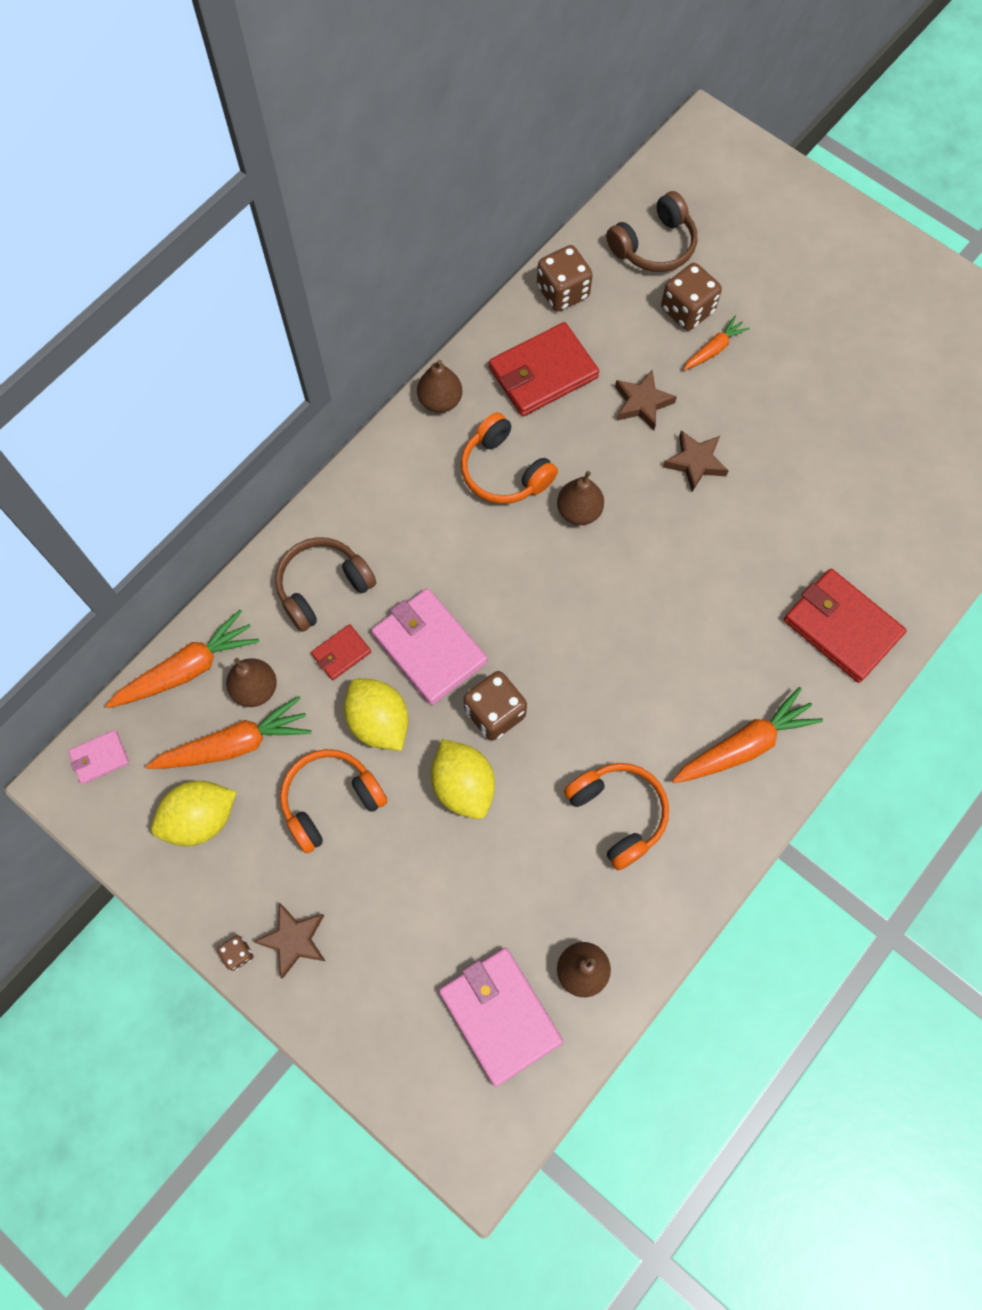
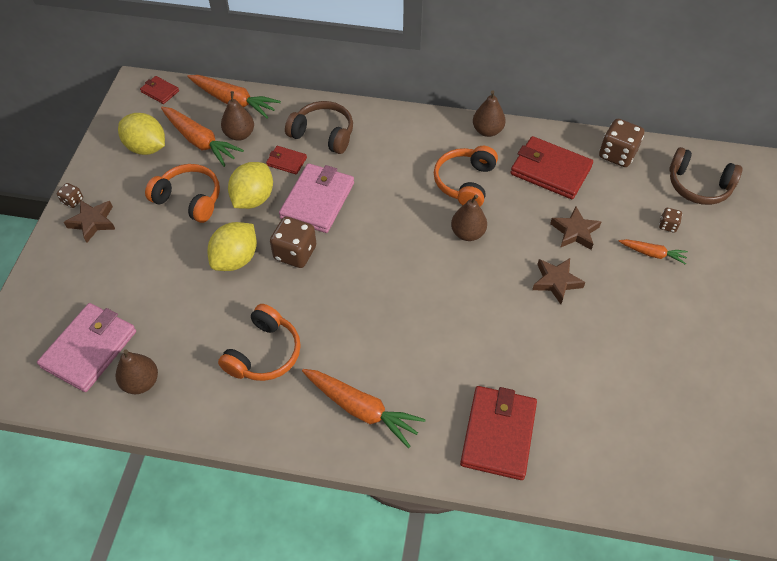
camera: 60 degrees right, 15 degrees down
pink wallet [68,730,129,784] -> red wallet [140,76,179,104]
brown dice [661,263,722,331] -> brown dice [659,208,682,233], size x0.51

